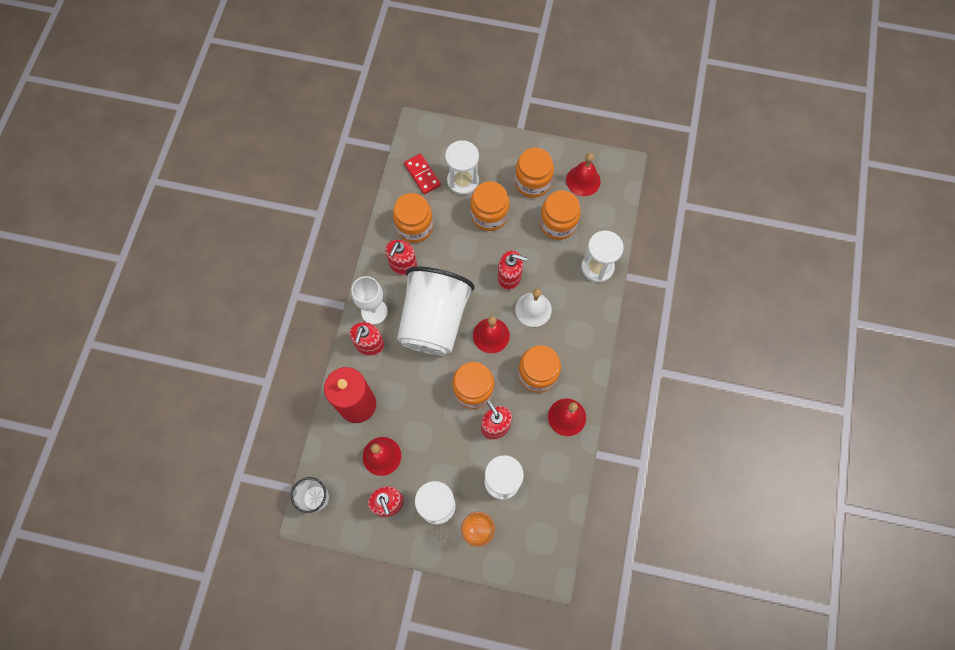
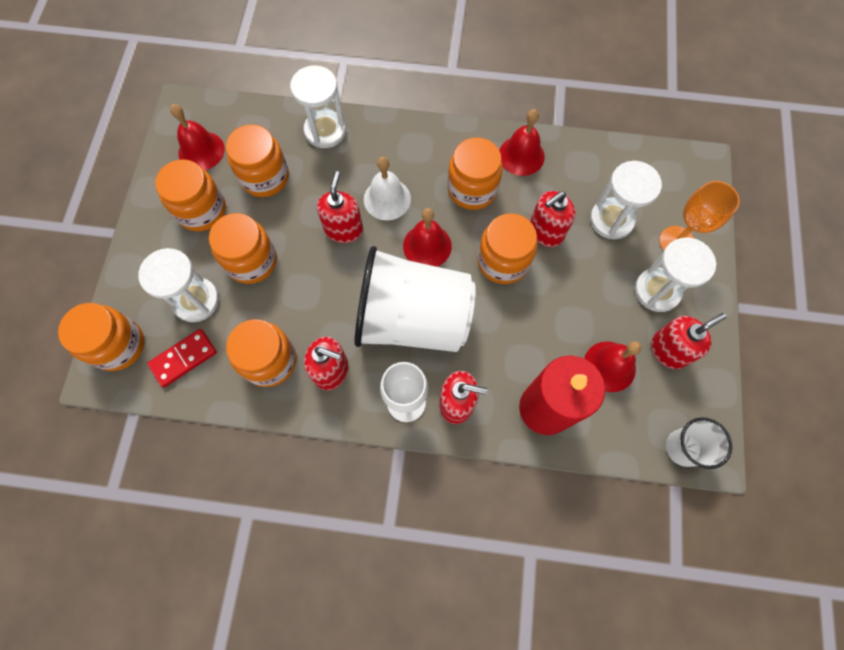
camera: 95 degrees left, 0 degrees up
none -> orange jar [58,303,144,371]

